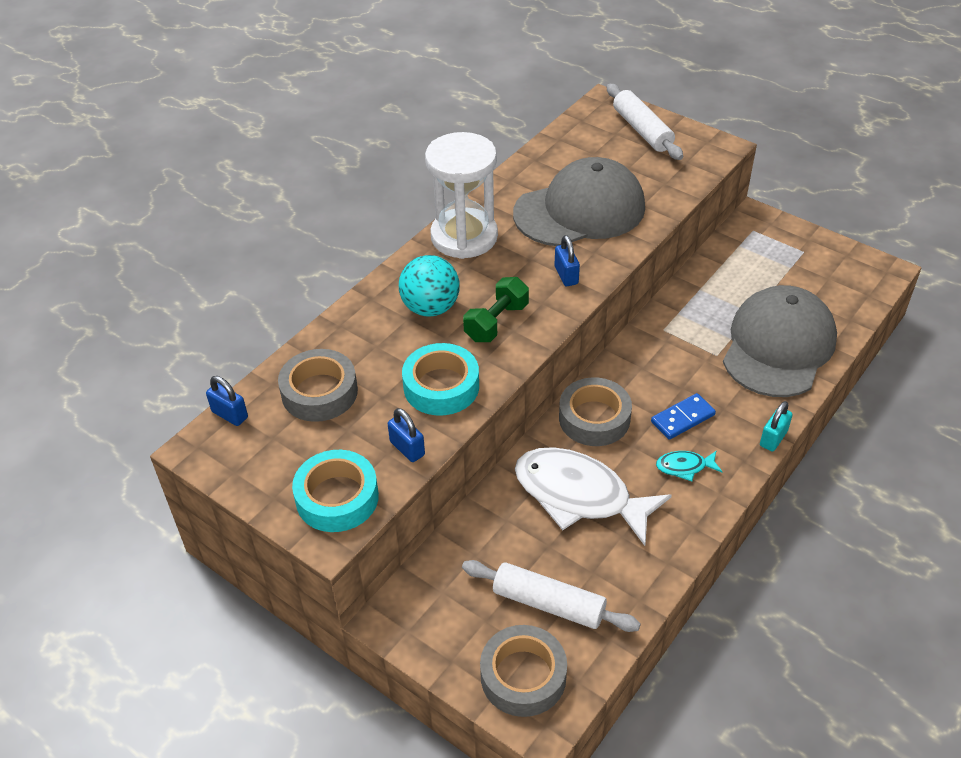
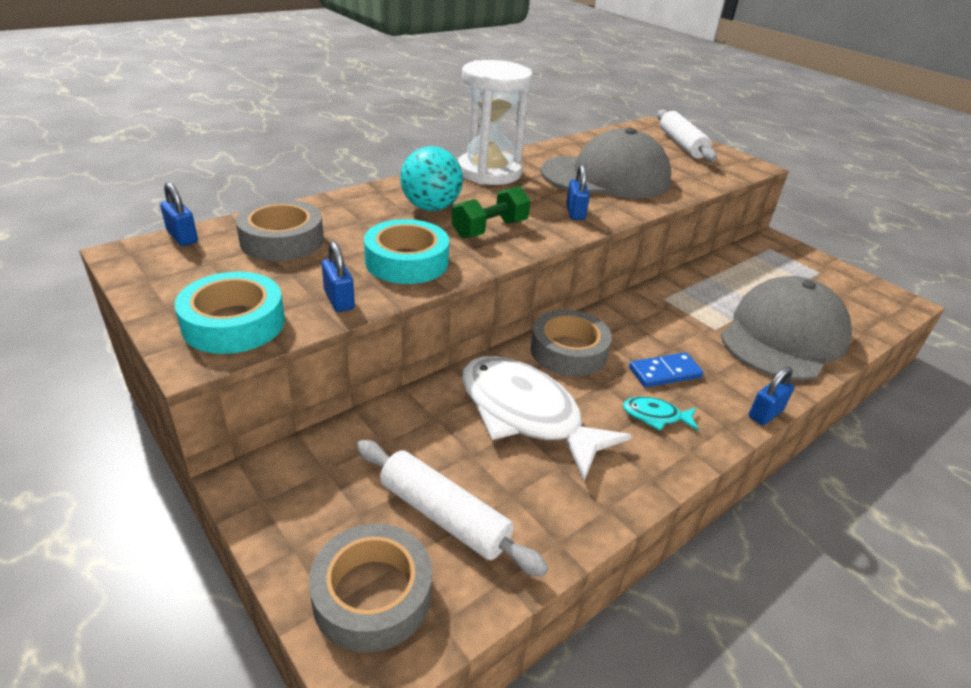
camera: 10 degrees right, 10 degrees down
turquoise padlock [760,401,793,451] -> blue padlock [749,366,794,425]

